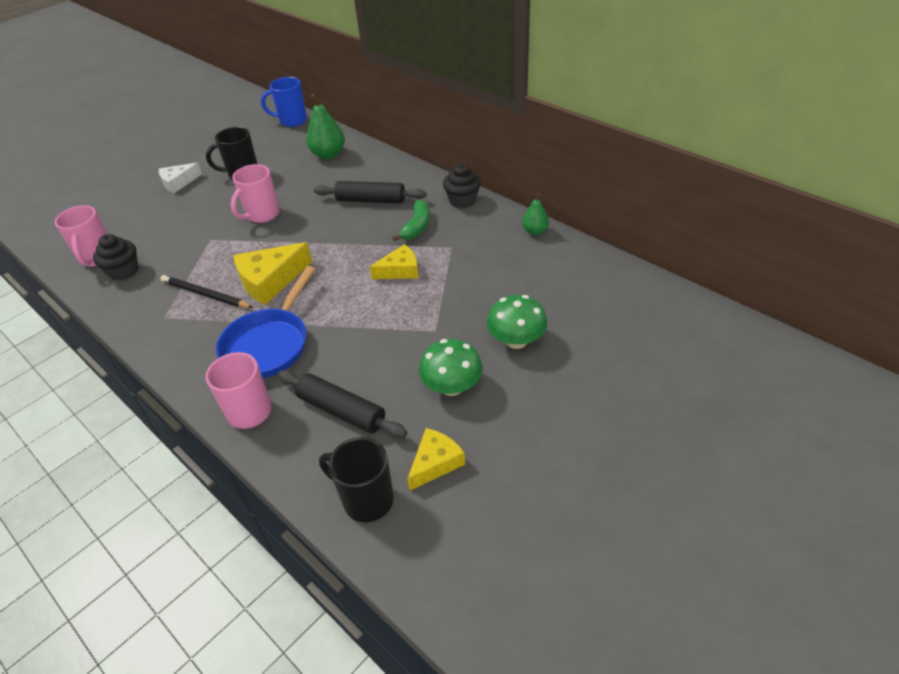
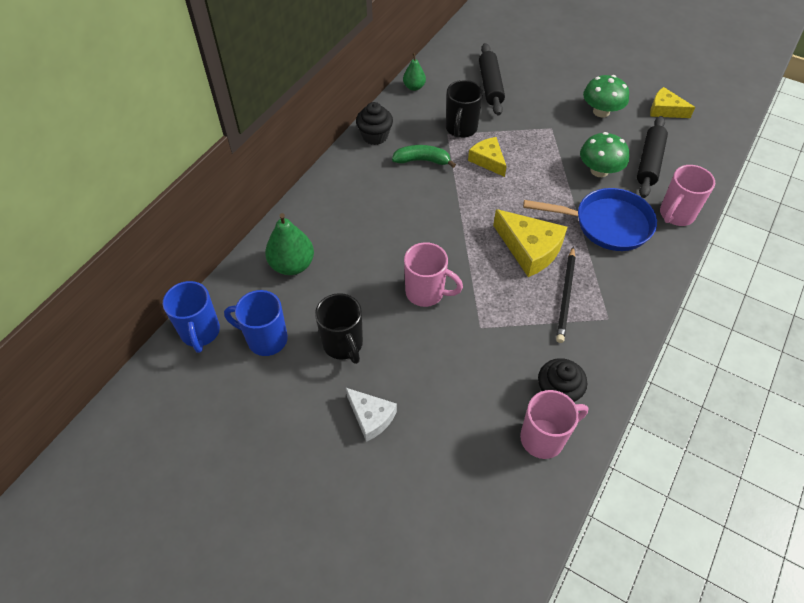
camera: 105 degrees left, 10 degrees up
black rolling pin [314,181,427,203] -> black rolling pin moved to [479,43,505,116]
black mug [319,437,394,522] -> black mug moved to [446,80,483,138]
green mushroom [487,295,547,349] -> green mushroom moved to [580,132,629,177]
none -> blue mug [224,290,288,356]

